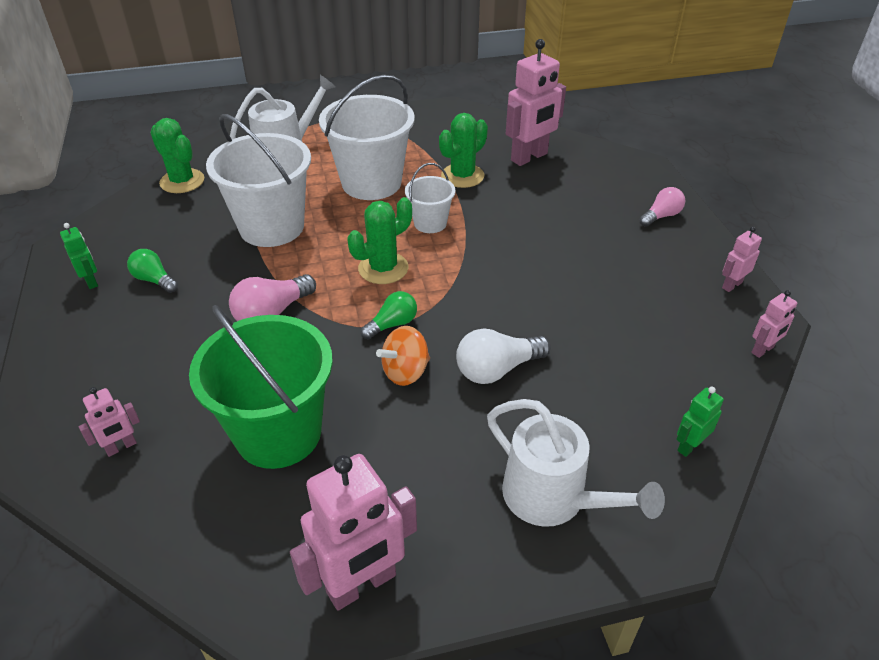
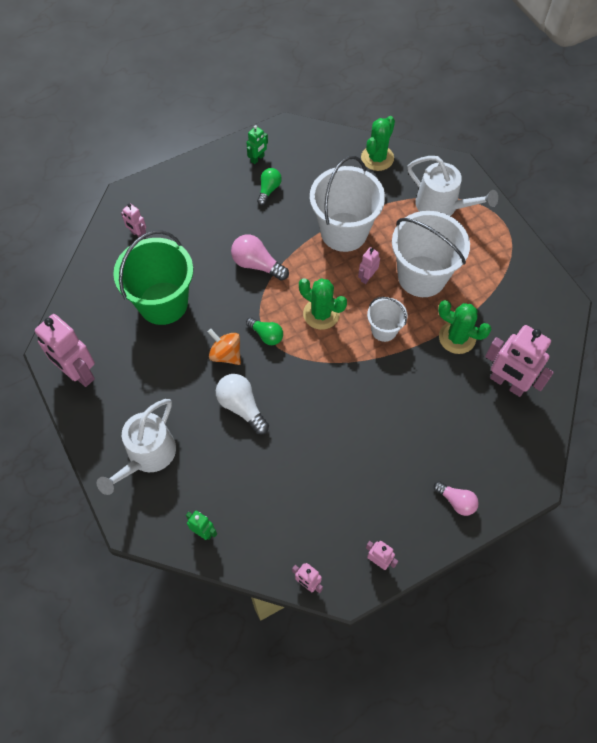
camera: 75 degrees right, 20 degrees up
none -> pink robot [358,247,380,284]

